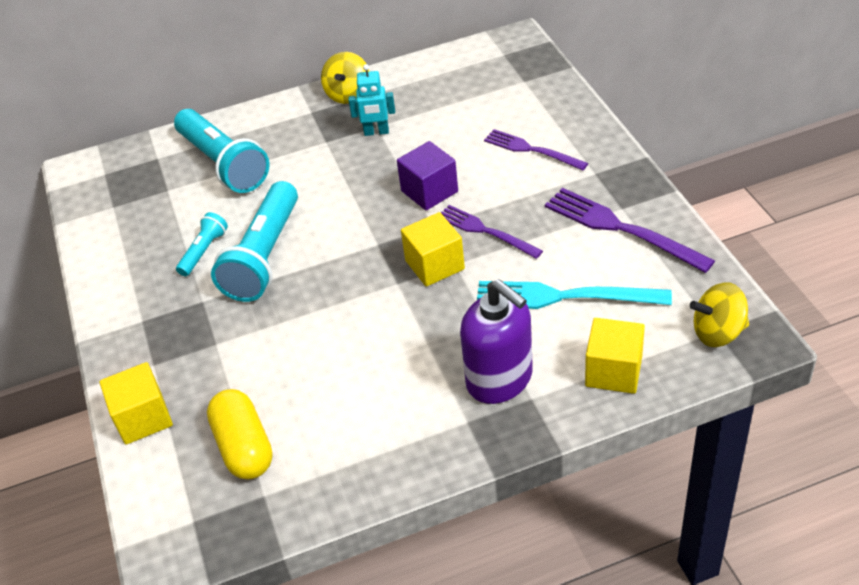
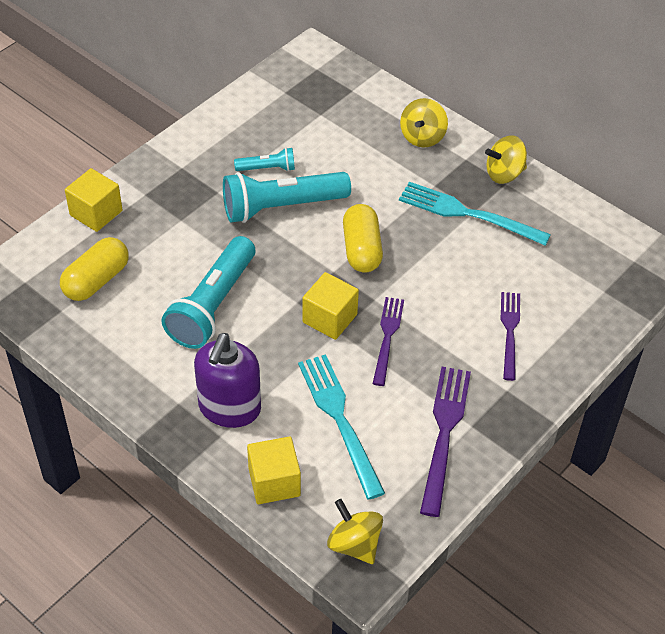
camera: 55 degrees right, 5 degrees up
turquoise flashlight [174,109,270,193] -> turquoise flashlight moved to [161,236,255,349]
turquoise robot [349,64,395,136] -> turquoise fork [399,182,551,246]
purple cube [397,141,458,210] -> none
none -> yellow capsule [343,204,383,273]
none -> yellow spinning top [400,98,448,147]

